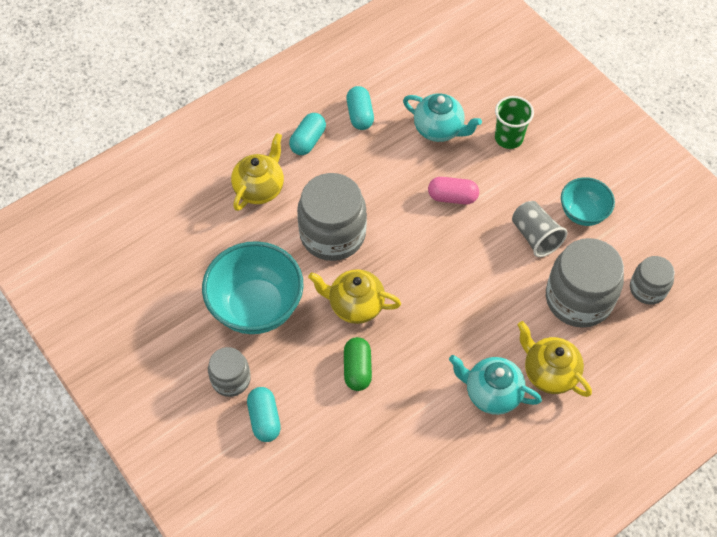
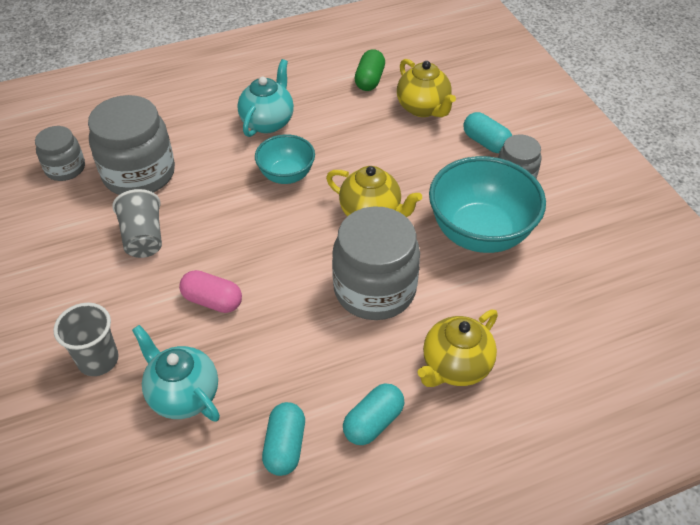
camera: 165 degrees left, 10 degrees down
turquoise capsule [247,387,281,442] -> turquoise capsule turned 45 degrees counterclockwise [463,112,512,153]
green capsule [344,337,372,391] -> green capsule moved to [354,49,385,91]
turquoise teapot [449,355,542,415] -> turquoise teapot turned 105 degrees counterclockwise [238,59,294,137]
green cup [495,96,534,149] -> grey cup [53,303,119,376]
yellow teapot [518,321,592,397] -> yellow teapot moved to [397,59,456,117]
turquoise bowl [561,177,615,226] -> turquoise bowl moved to [255,134,315,184]

